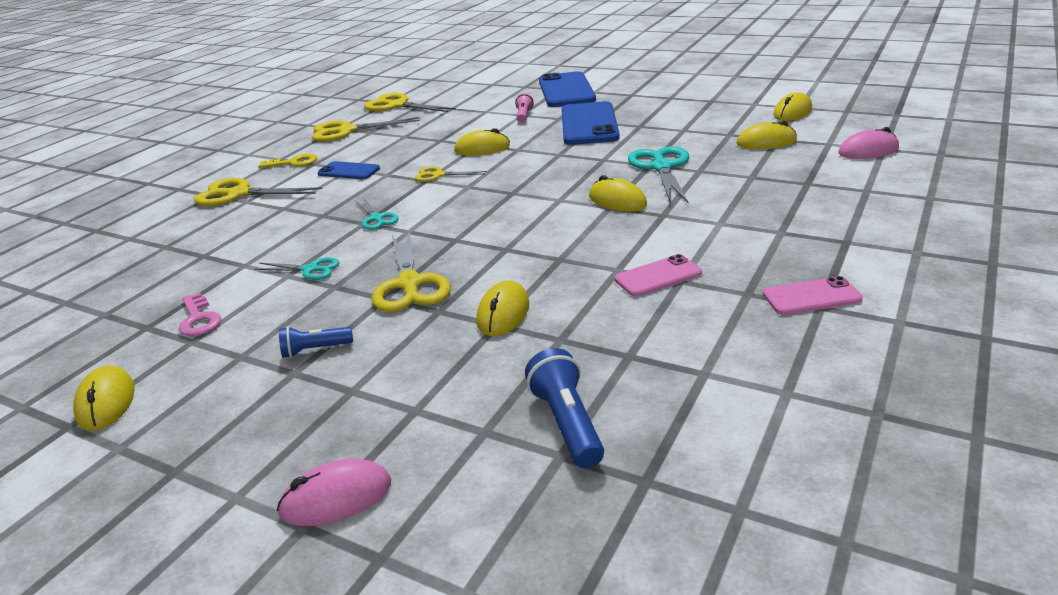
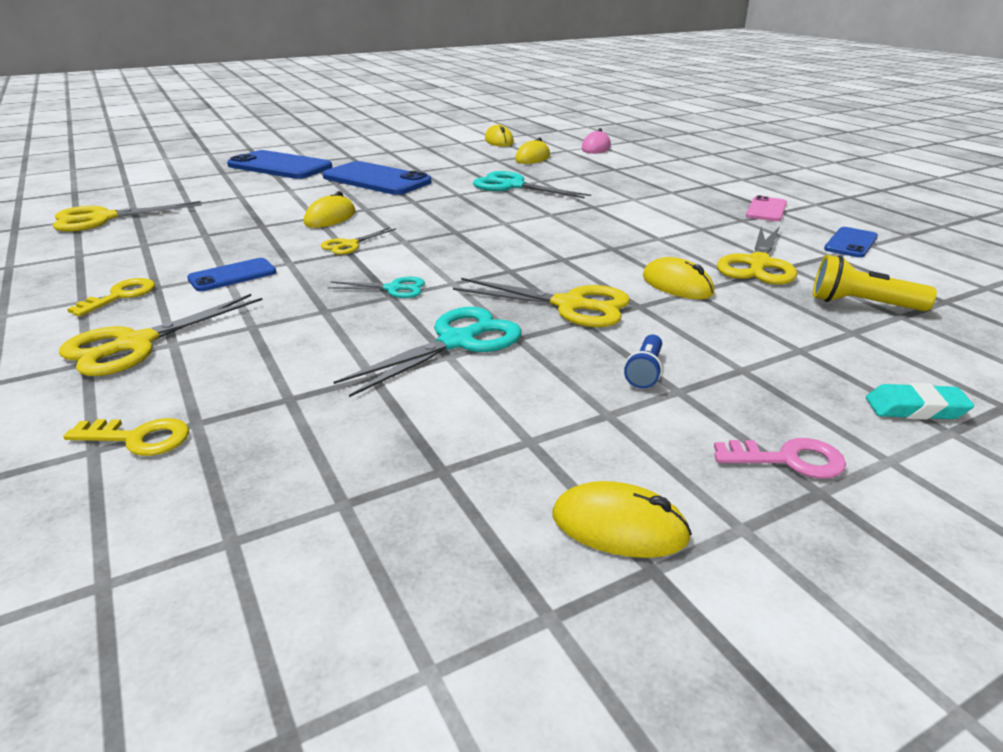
camera: 60 degrees left, 0 degrees up
pink key [179,293,221,336] -> pink key moved to [714,438,846,478]
turquoise scissors [254,257,340,280] -> turquoise scissors [333,307,521,397], size x1.78
pink mouse [277,459,391,526] -> turquoise eraser [866,383,974,420]
yellow scissors [312,117,420,142] -> yellow scissors moved to [717,226,797,285]
pink flashlight [515,93,534,123] -> none
blue flashlight [525,348,604,468] -> yellow flashlight [813,255,937,311]
yellow mouse [589,175,647,212] -> none
pink phone [614,254,702,297] -> none
none -> yellow key [63,418,189,456]
none -> blue phone [824,227,878,258]

